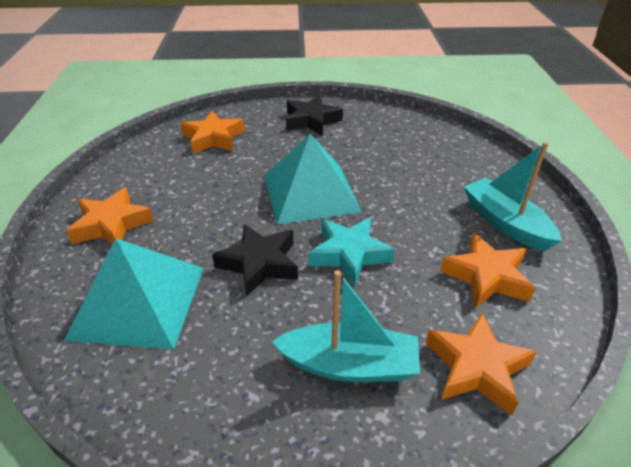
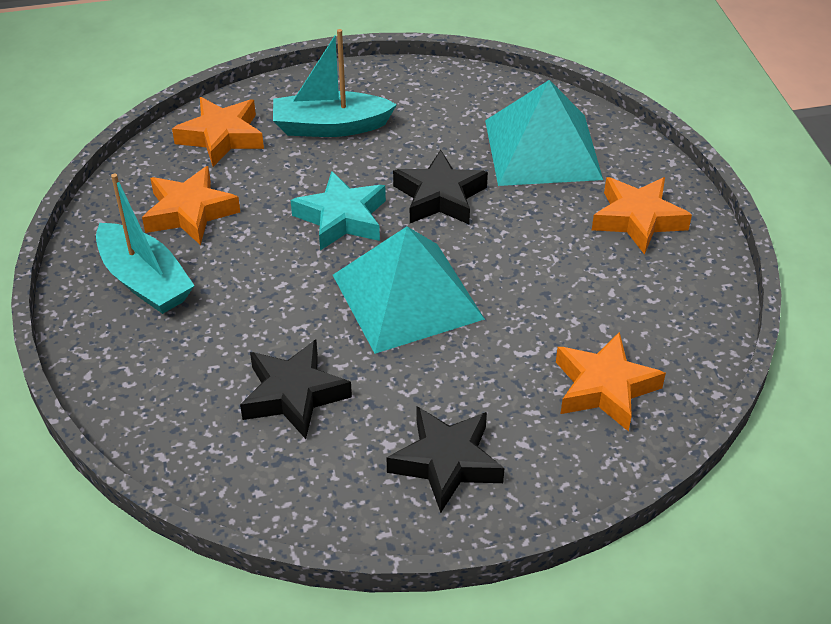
camera: 170 degrees right, 5 degrees up
none -> black star [240,339,352,439]

